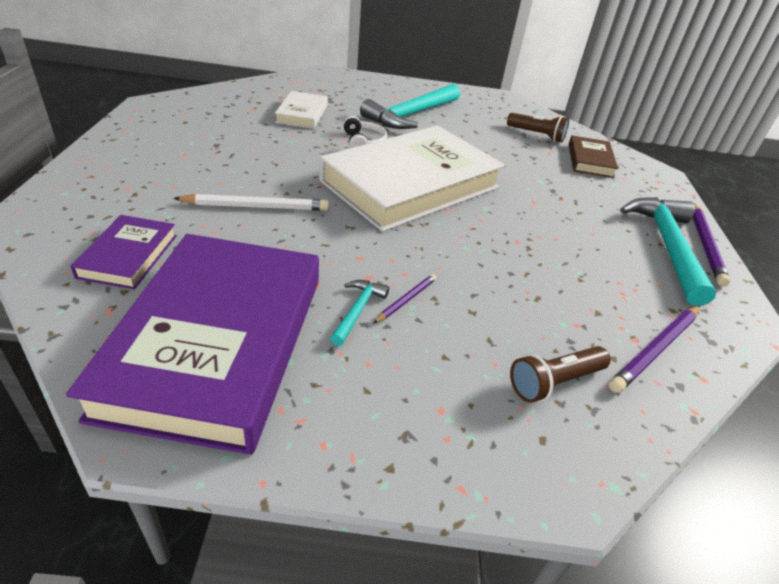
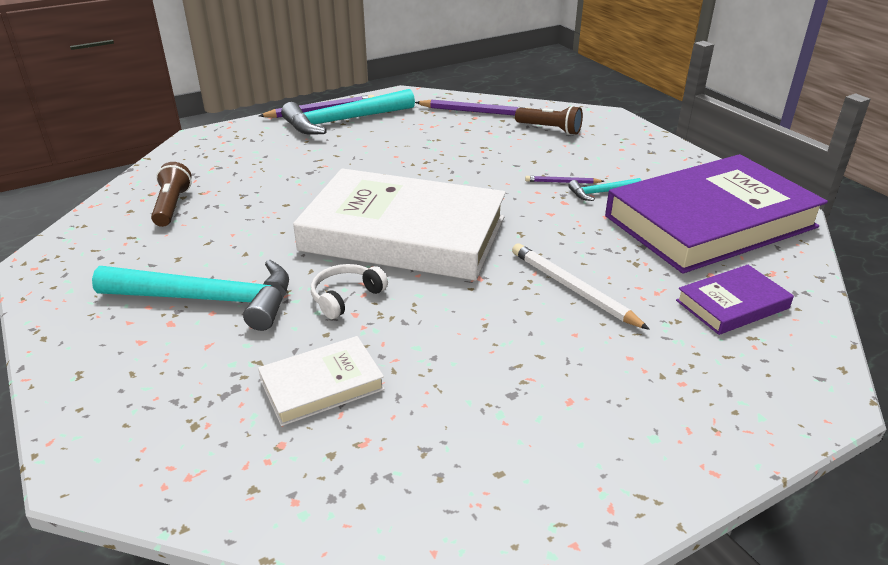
camera: 120 degrees left, 5 degrees down
brown book [568,135,618,178] -> none

